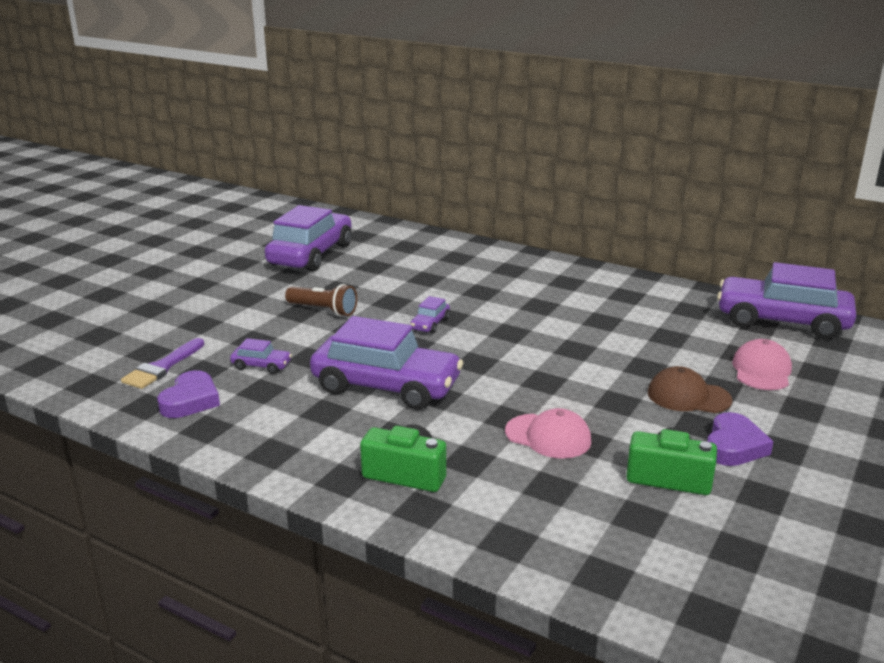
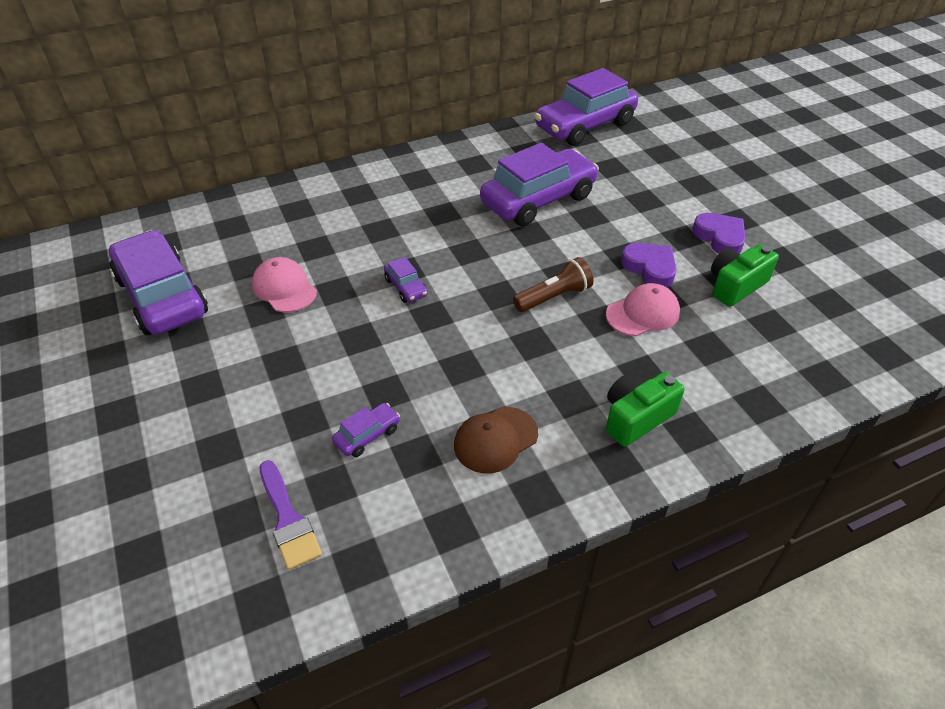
camera: 55 degrees left, 20 degrees up
purple heart [157,370,220,418] -> purple heart moved to [621,243,677,287]
brown flashlight [285,284,357,317] -> brown flashlight moved to [513,257,594,312]
purple car [310,316,463,410] -> purple car moved to [480,143,599,226]
brown cap [648,366,732,413] -> brown cap moved to [454,407,538,473]
pink cap [732,339,792,390] -> pink cap moved to [252,257,317,312]

